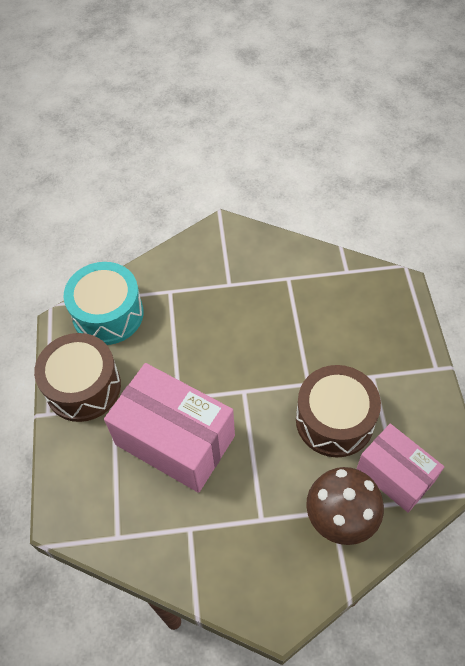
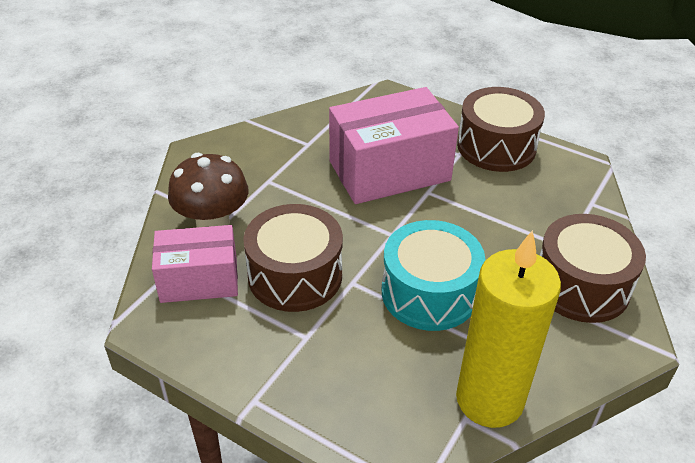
camera: 125 degrees right, 15 degrees down
turquoise drum [64,262,144,345] -> turquoise drum moved to [382,220,485,331]
none -> yellow candle [456,230,561,428]
none -> brown drum [540,214,646,323]

